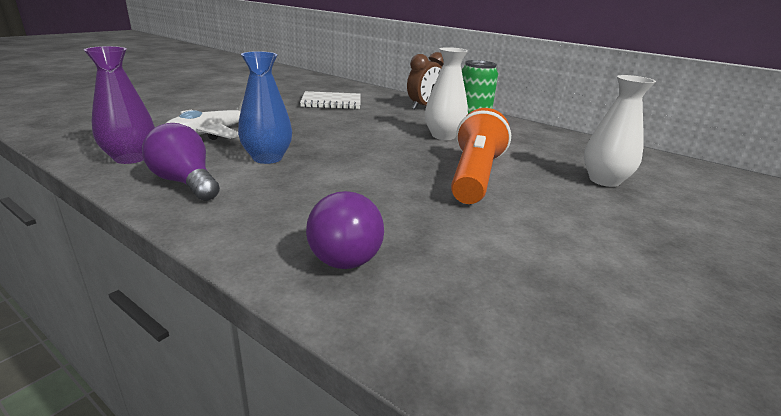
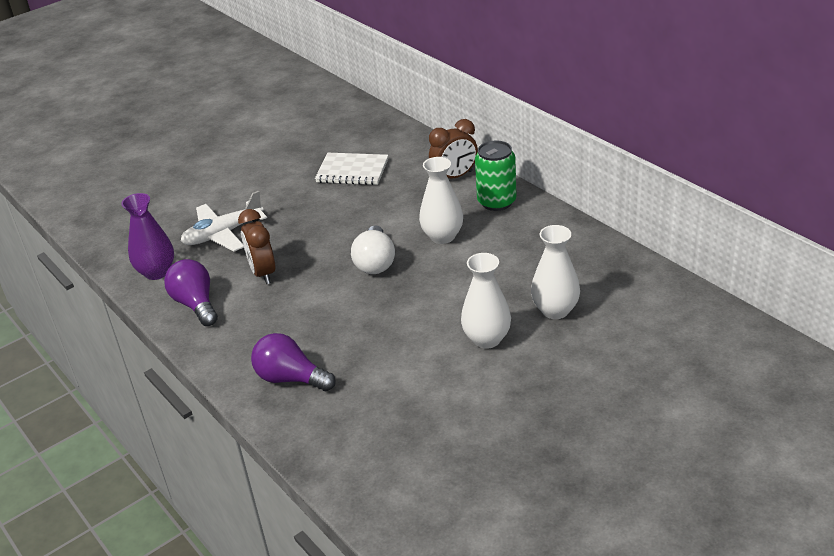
camera: 20 degrees right, 10 degrees up
blue vase [238,51,292,164] -> brown clock [238,209,276,284]
purple light bulb [306,191,384,269] -> purple light bulb turned 105 degrees clockwise [251,333,336,391]
orange flashlight [451,108,511,204] -> none
none -> white light bulb [351,225,395,274]
none -> white vase [461,253,511,349]

